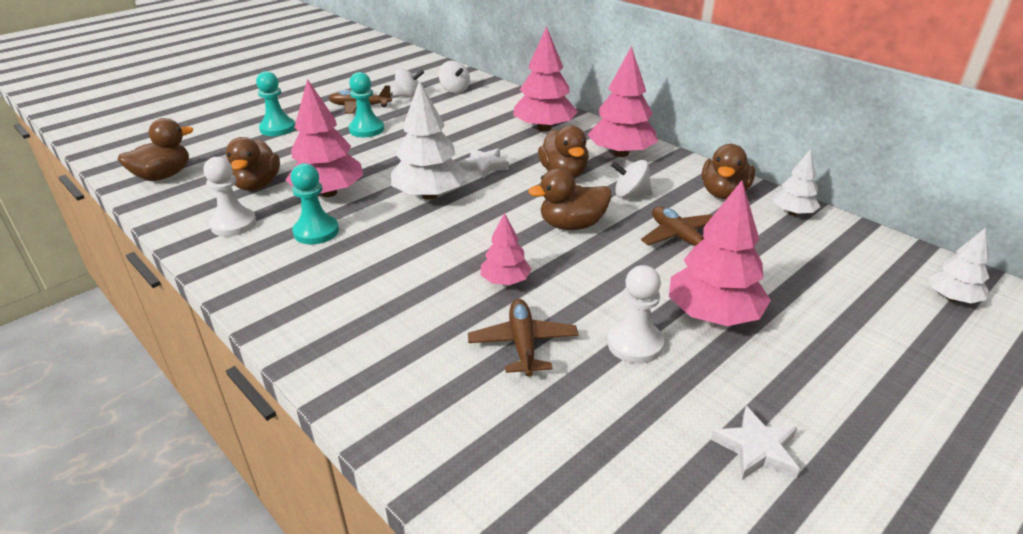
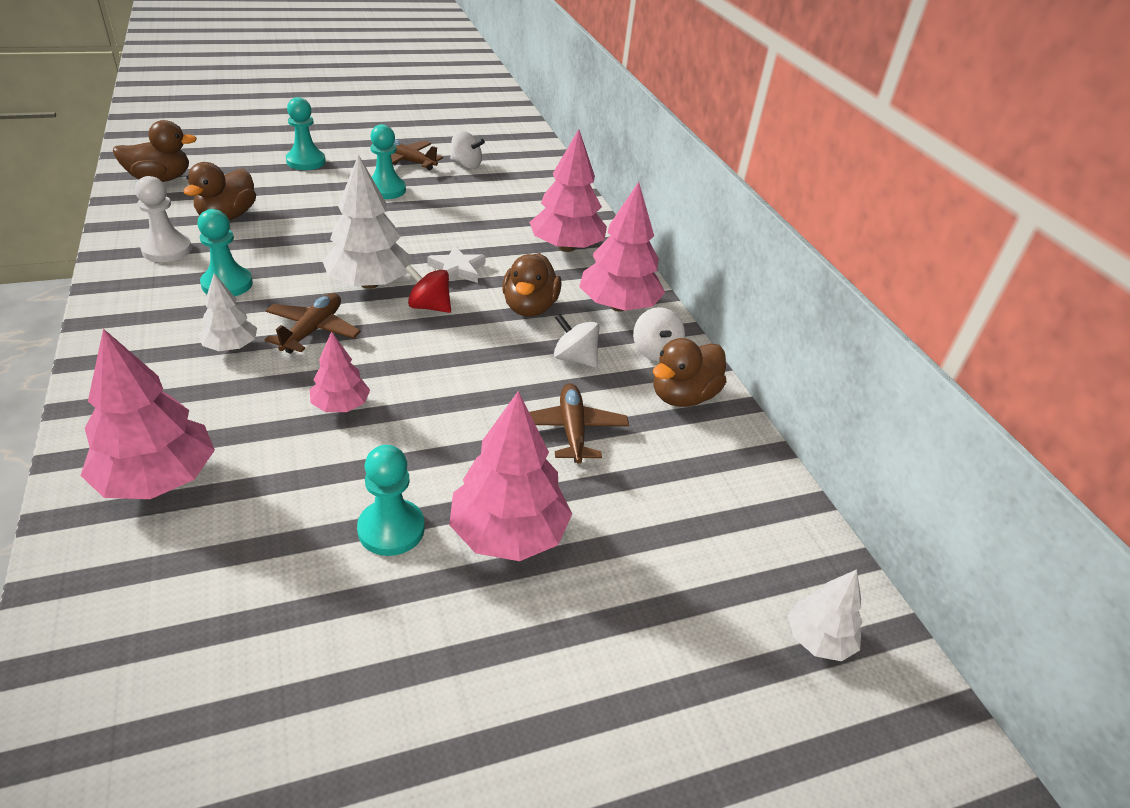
camera: 20 degrees right, 5 degrees up
pink tree [286,79,364,197] -> pink tree moved to [80,329,215,499]
white spinning top [439,61,470,93] -> white spinning top moved to [633,307,685,361]
brown plane [468,299,578,377] -> brown plane moved to [265,293,361,354]
brown duck [528,168,612,230] -> none
white pawn [607,265,664,364] -> turquoise pawn [357,445,425,556]
white star [711,406,799,480] -> none
white tree [773,149,820,216] -> white tree moved to [198,273,257,351]
none -> red spinning top [405,265,451,313]

